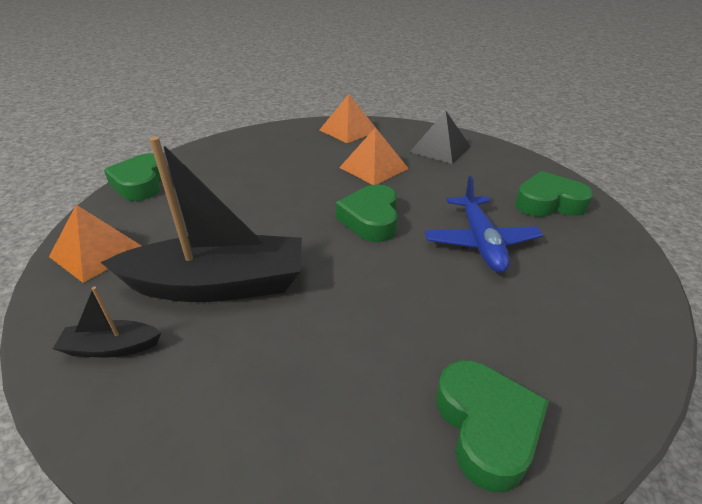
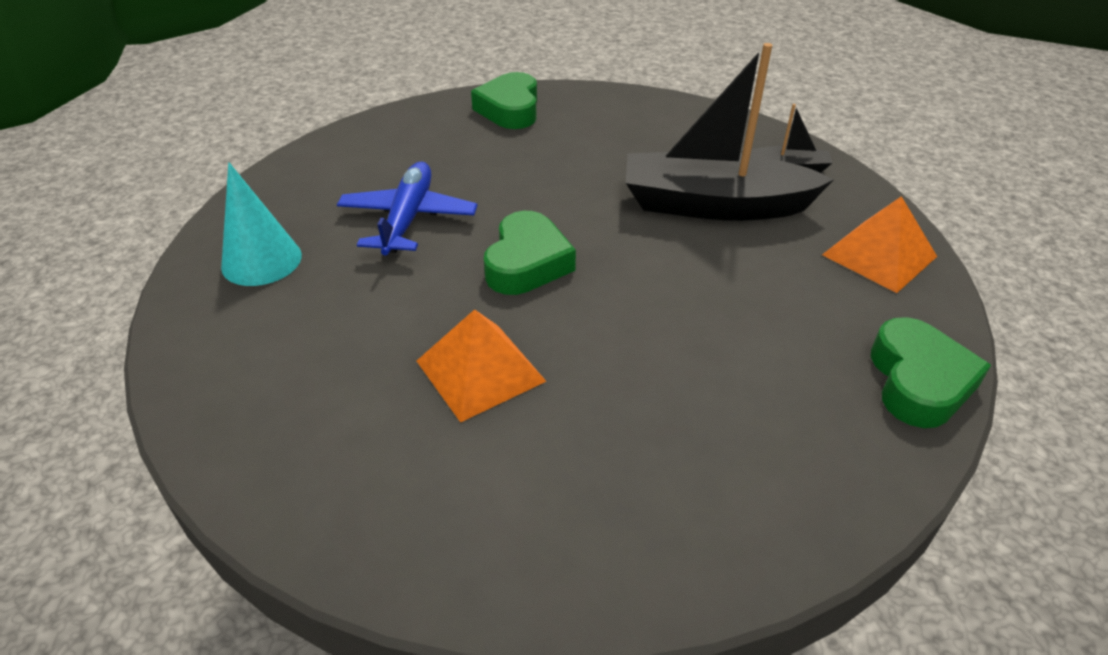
camera: 170 degrees left, 5 degrees up
orange pyramid [320,94,377,143] -> none
black pyramid [410,111,471,164] -> none
green heart [515,171,593,217] -> turquoise cone [221,162,302,286]

